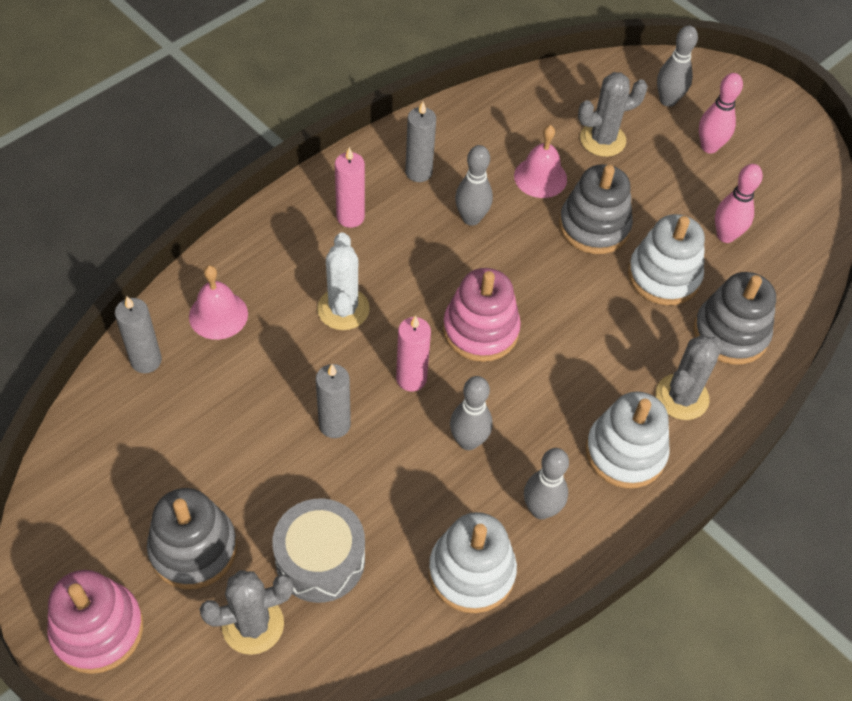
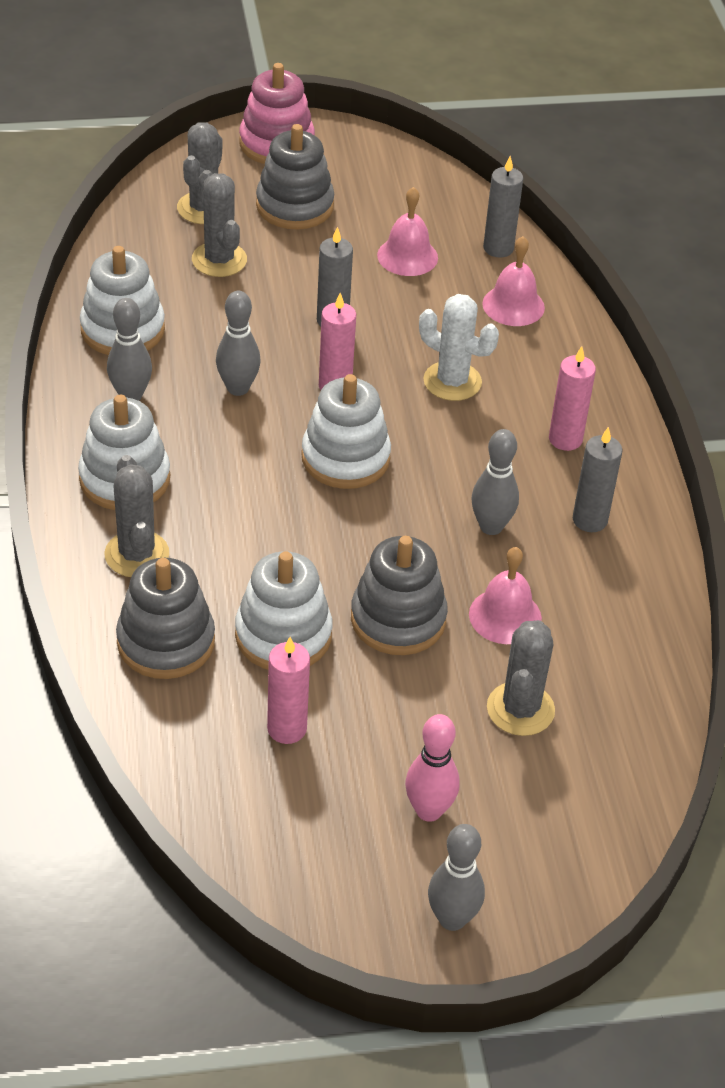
camera: 125 degrees right, 10 degrees down
grey drum [272,498,365,603] -> grey cactus [192,170,247,277]
pink stacking toy [443,268,521,362] -> white stacking toy [301,374,391,489]
grey bowling pin [657,25,698,107] -> grey bowling pin moved to [428,824,485,931]
pink bowling pin [715,164,763,243] -> pink candle [267,637,310,744]
none -> pink bell [377,187,438,276]

